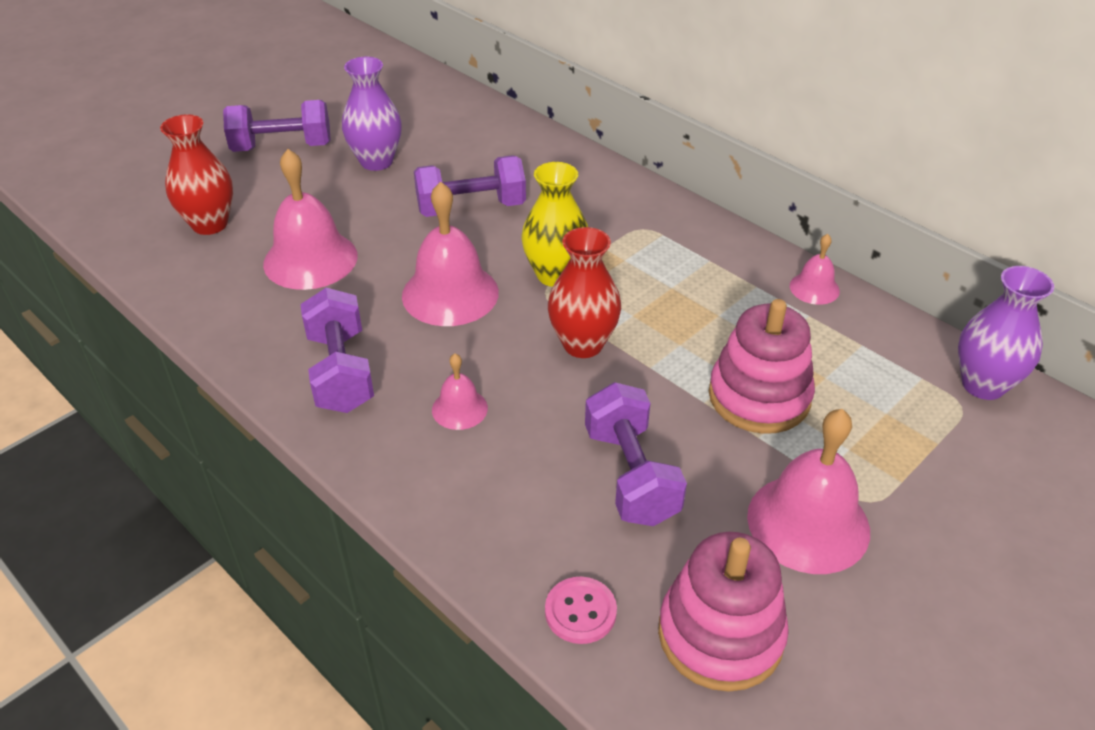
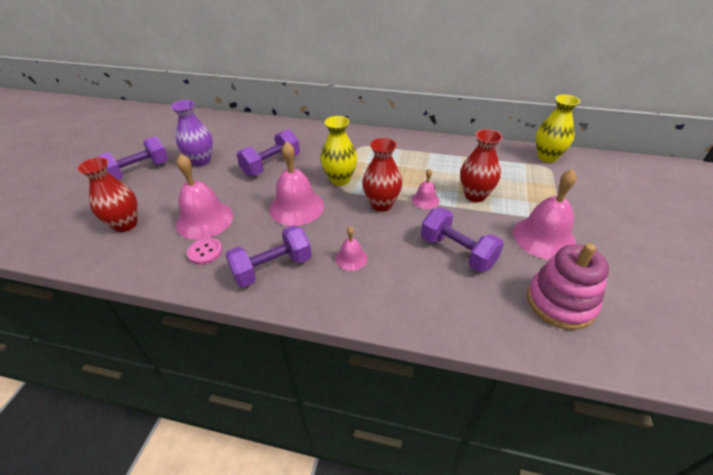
camera: 30 degrees left, 0 degrees up
purple dumbbell [300,288,374,413] -> purple dumbbell turned 75 degrees counterclockwise [225,225,312,288]
pink button [545,577,617,644] -> pink button moved to [187,238,222,265]
pink stacking toy [709,299,815,434] -> red vase [460,129,503,202]
pink bell [790,234,840,305] -> pink bell moved to [412,168,440,209]
purple vase [958,266,1054,400] -> yellow vase [536,95,580,163]

